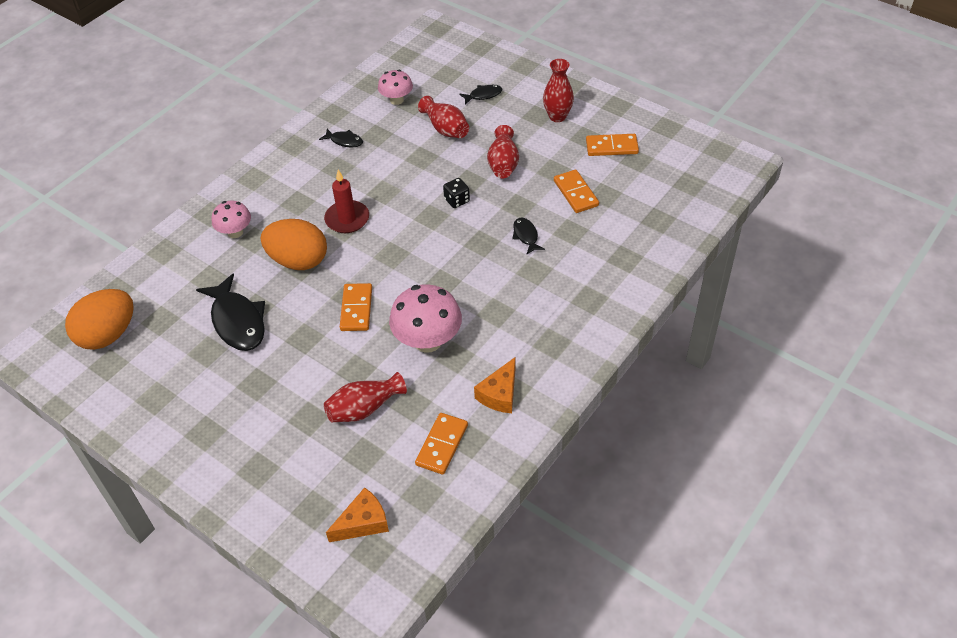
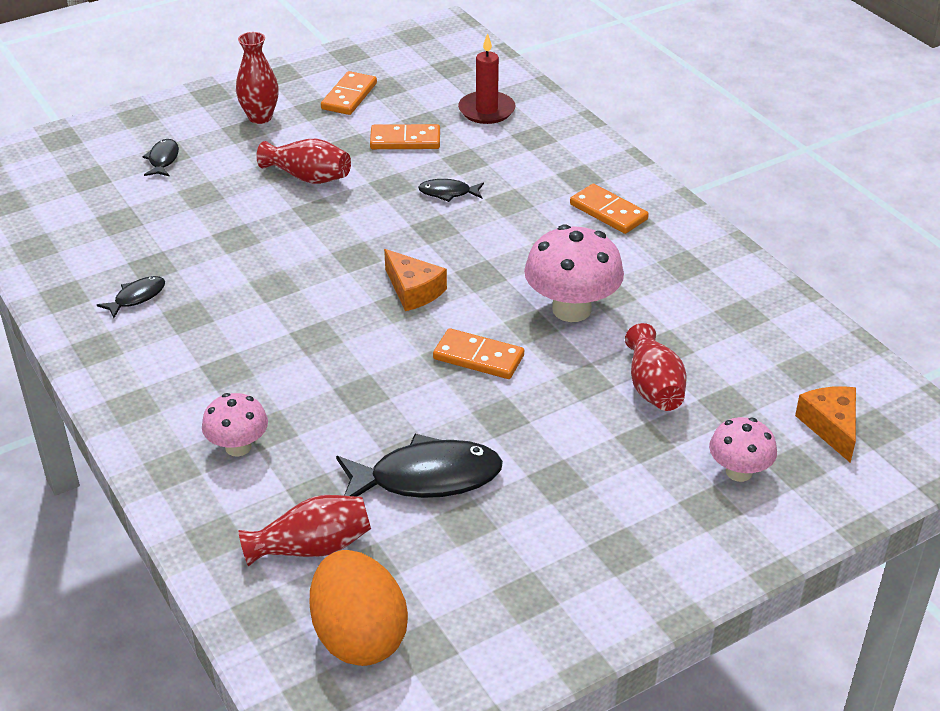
camera: 70 degrees left, 10 degrees down
orange egg [261,219,327,270] -> none
red candle [324,170,369,233] -> red candle moved to [458,33,515,124]
pink mushroom [378,70,413,105] -> pink mushroom moved to [709,417,777,482]
orange domino [415,413,468,475] -> orange domino moved to [570,184,649,234]
red vase [418,96,469,138] -> red vase moved to [239,495,371,566]
black dice [443,178,470,208] -> none
orange cheese [474,357,516,413] -> orange cheese moved to [384,249,447,311]

